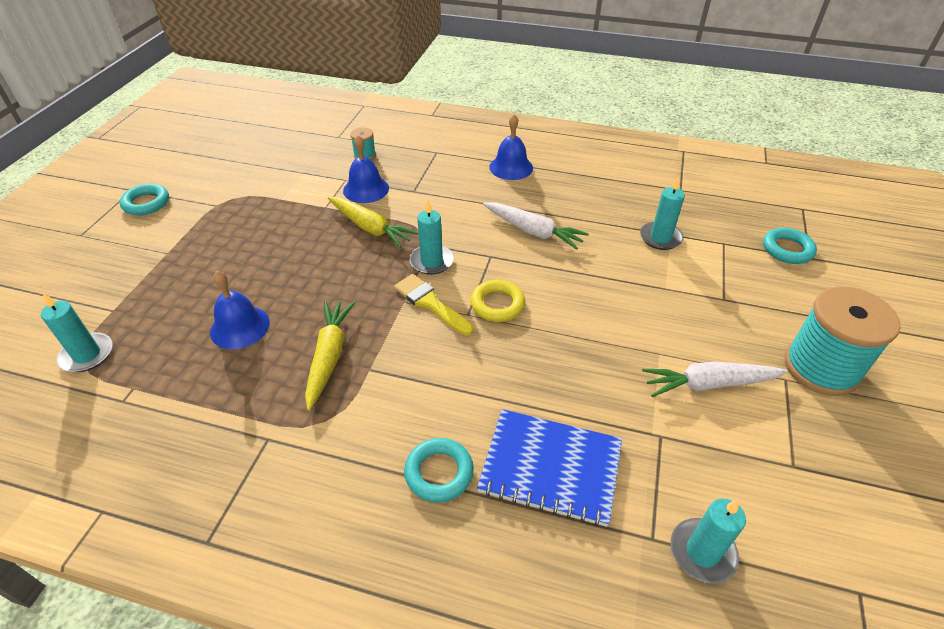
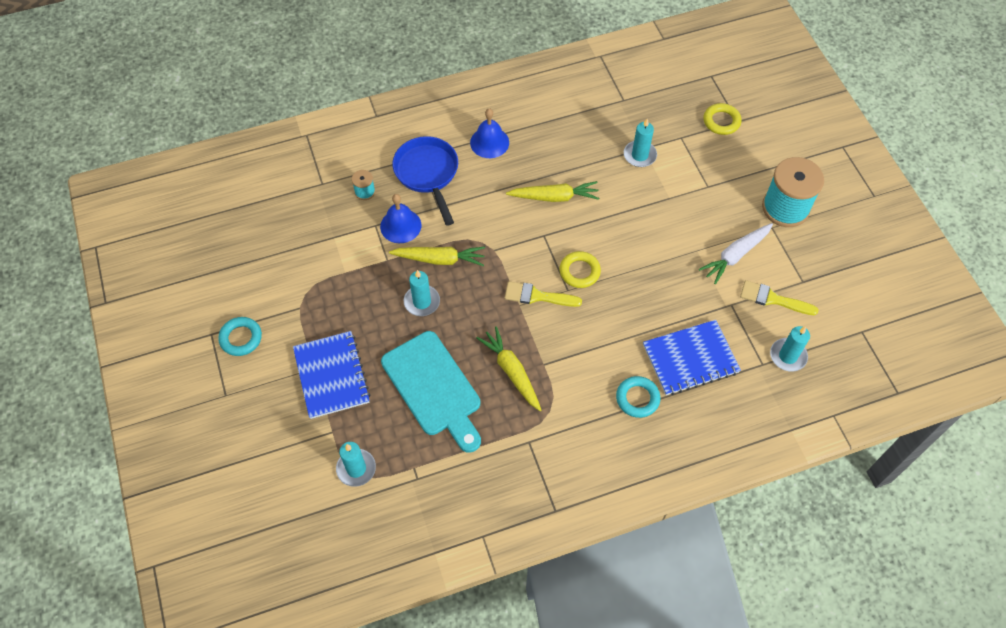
camera: 35 degrees left, 15 degrees up
blue bell [210,271,270,349] -> turquoise cutting board [381,331,481,452]
turquoise candle [409,200,454,275] -> turquoise candle moved to [404,270,440,316]
white carrot [483,202,589,250] -> yellow carrot [506,181,599,202]
turquoise ring [763,228,817,264] -> yellow ring [703,103,742,135]
none -> blue notebook [293,331,371,419]
none -> blue pan [392,136,458,226]
none -> yellow brush [740,280,819,315]

